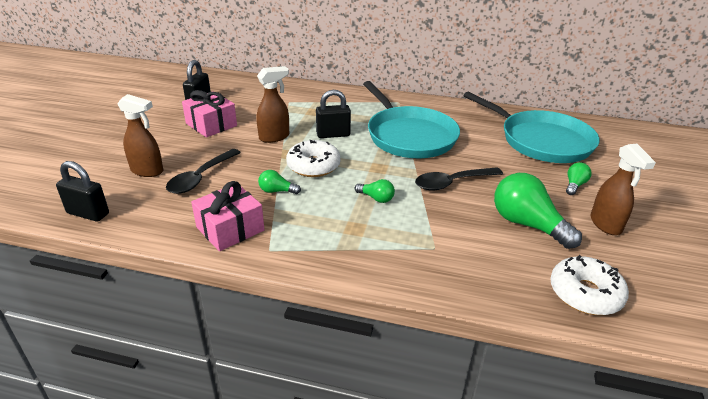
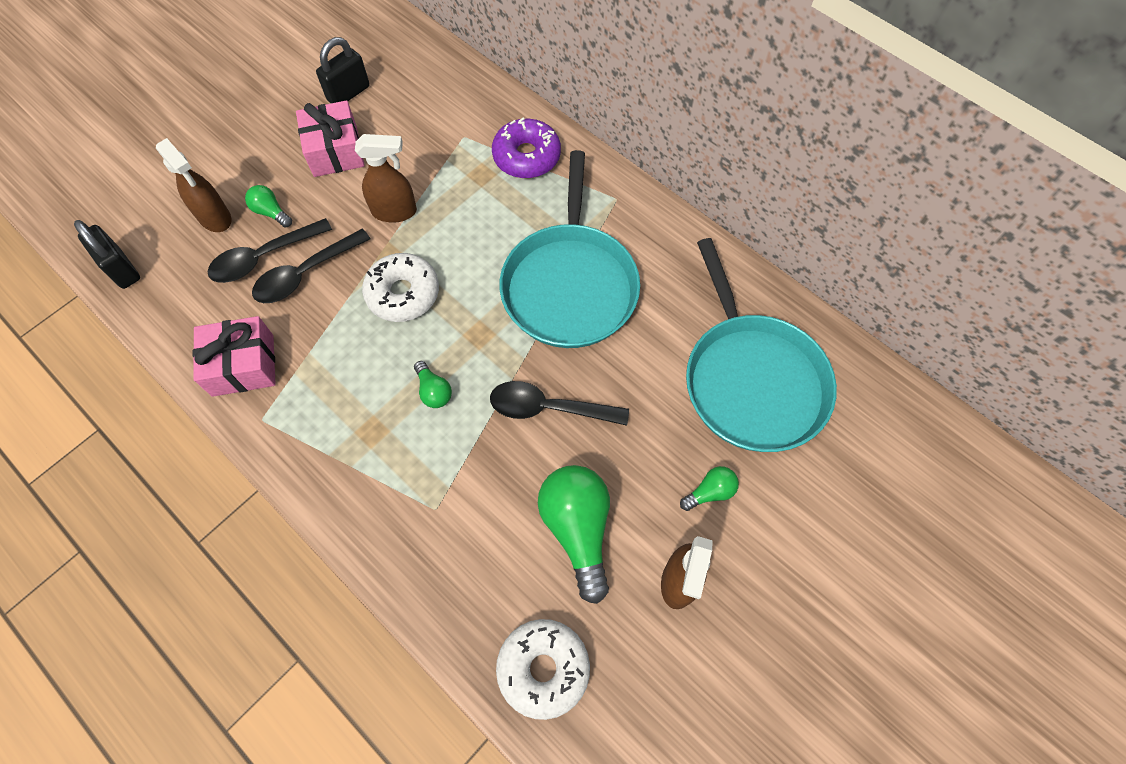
camera: 30 degrees right, 30 degrees up
green light bulb [258,170,301,194] -> green light bulb moved to [245,185,292,227]
black padlock [316,90,351,138] -> none
none -> black spoon [252,229,370,303]
none -> purple donut [492,117,561,178]

